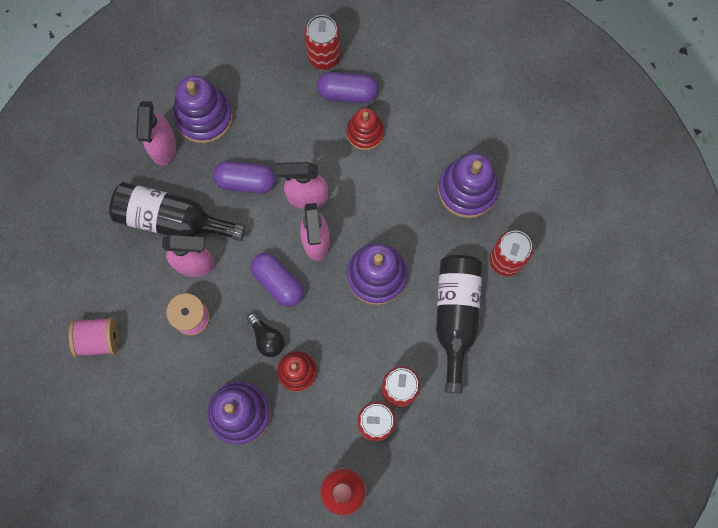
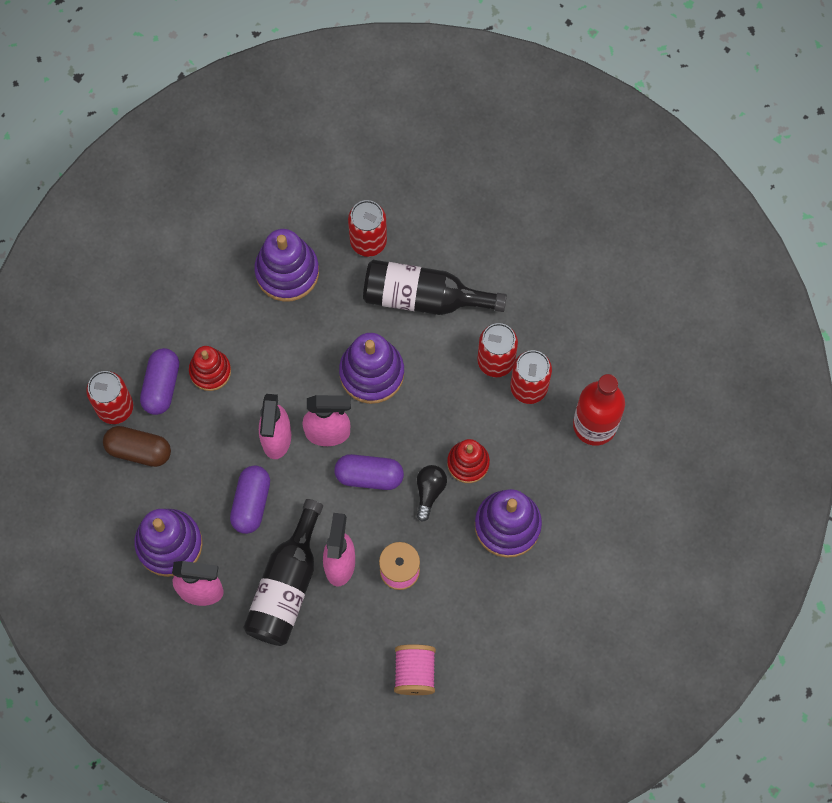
camera: 85 degrees left, 5 degrees down
black light bulb [247,312,285,357] -> black light bulb turned 45 degrees counterclockwise [417,465,447,522]
purple capsule [251,253,304,307] -> purple capsule turned 45 degrees clockwise [334,454,404,490]
none -> brown capsule [103,426,171,467]

